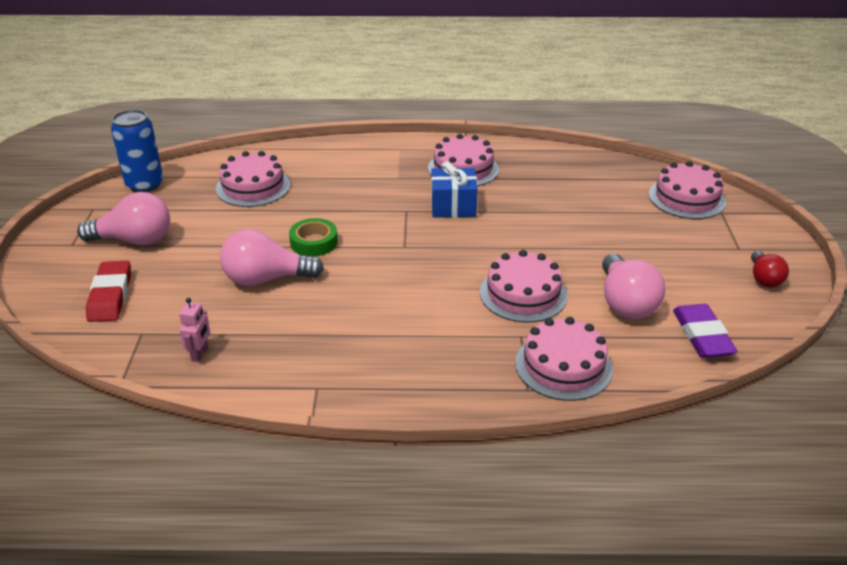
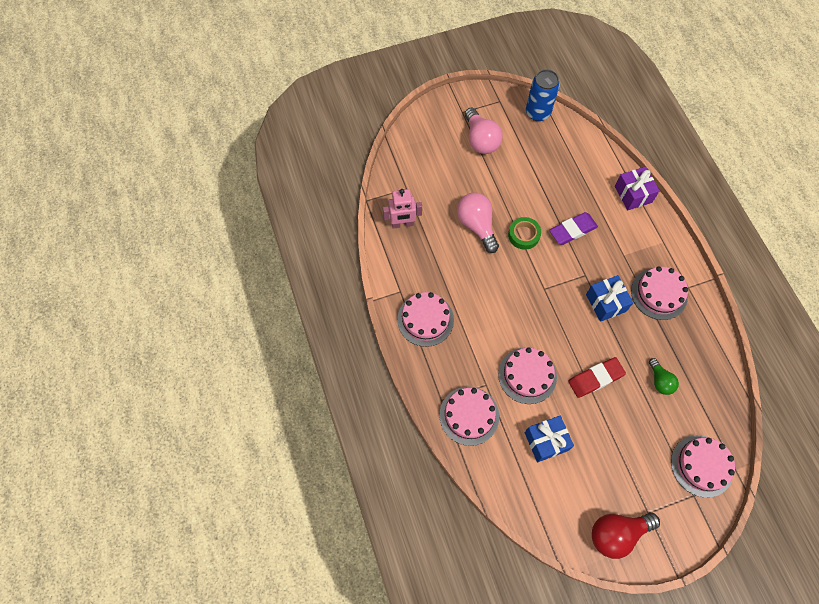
camera: 70 degrees right, 30 degrees up
red eraser [86,261,131,322] -> red eraser moved to [568,357,626,398]
pink robot [179,298,210,362] -> pink robot [383,189,422,229], size x1.60
pink cake [216,151,290,207] -> pink cake moved to [397,292,454,347]
pink light bulb [602,254,665,319] -> blue gift [525,416,574,462]
purple eraser [673,304,738,358] -> purple eraser moved to [549,212,598,245]
red light bulb [751,251,789,288] -> red light bulb [592,513,660,559], size x1.69
none -> purple gift [615,167,660,210]
none -> green light bulb [649,358,679,395]

